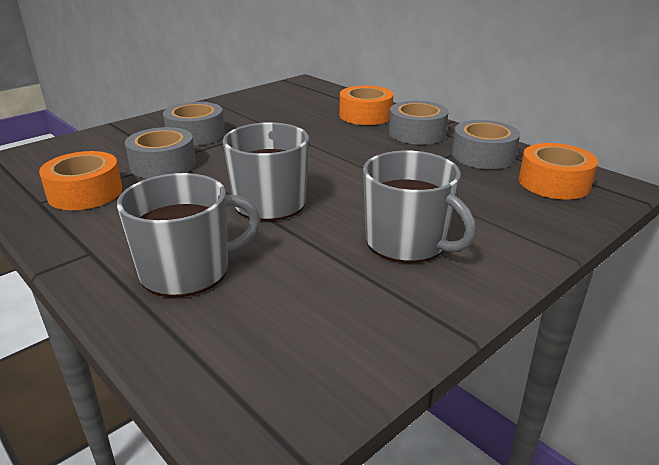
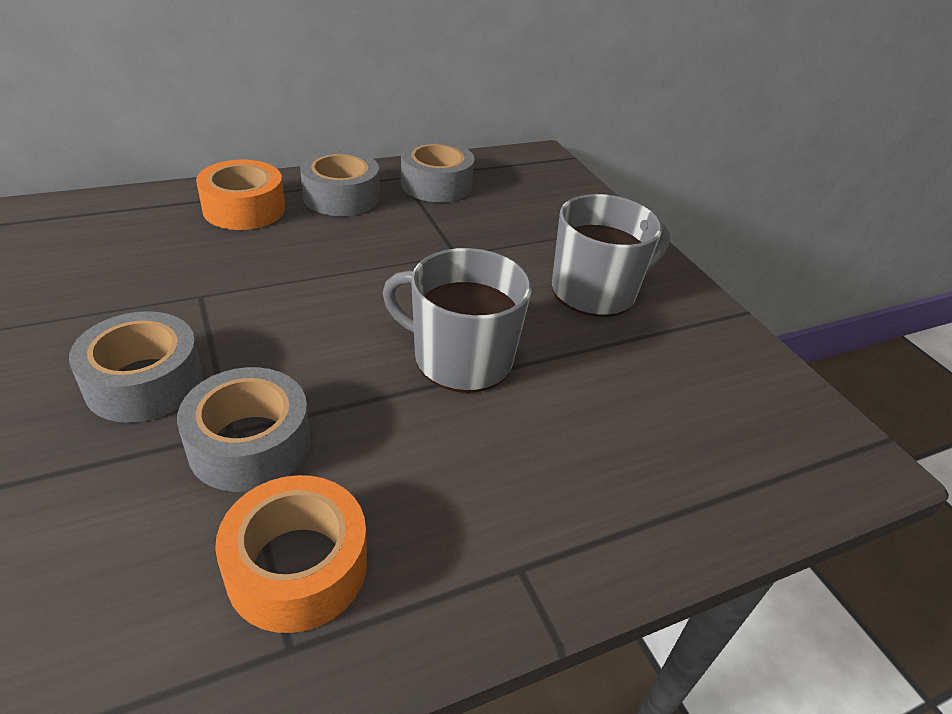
camera: 75 degrees left, 10 degrees up
grey mug [117,173,261,297] -> none
orange tape [519,143,598,200] -> none

